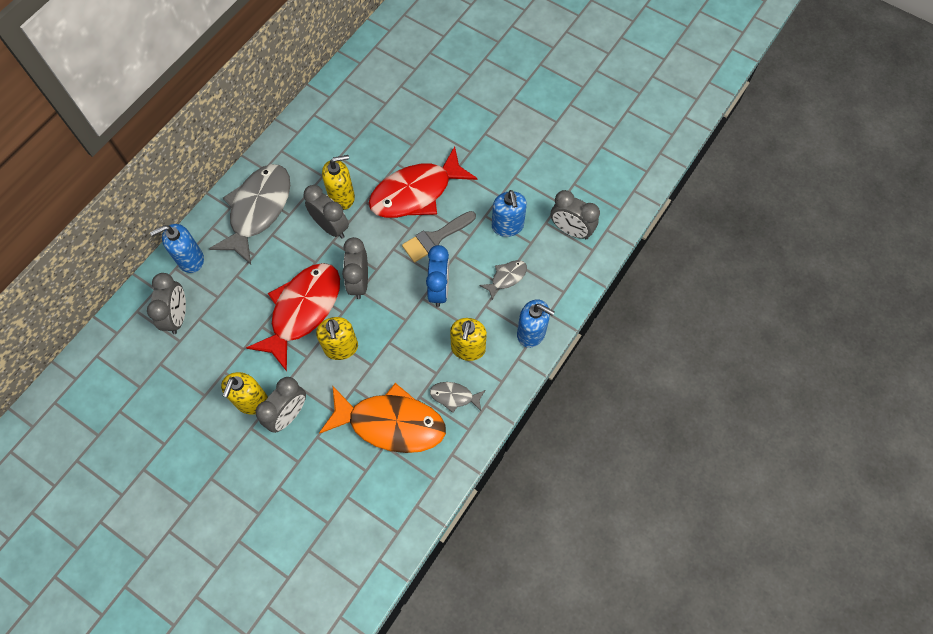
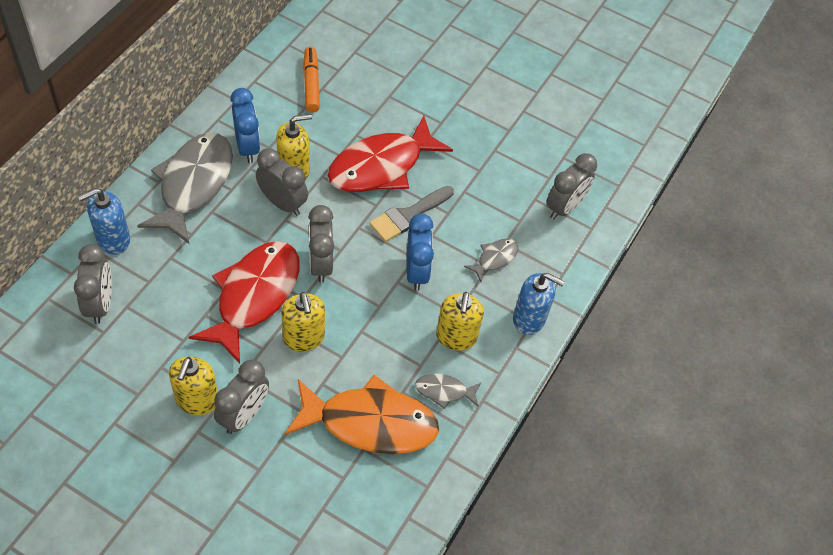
camera: 10 degrees left, 10 degrees down
blue soap dispenser [492,190,527,237] -> none
grey clock [551,190,600,239] -> grey clock turned 75 degrees counterclockwise [546,153,597,220]
none -> blue clock [230,88,260,163]
none -> orange marker [303,47,320,113]

